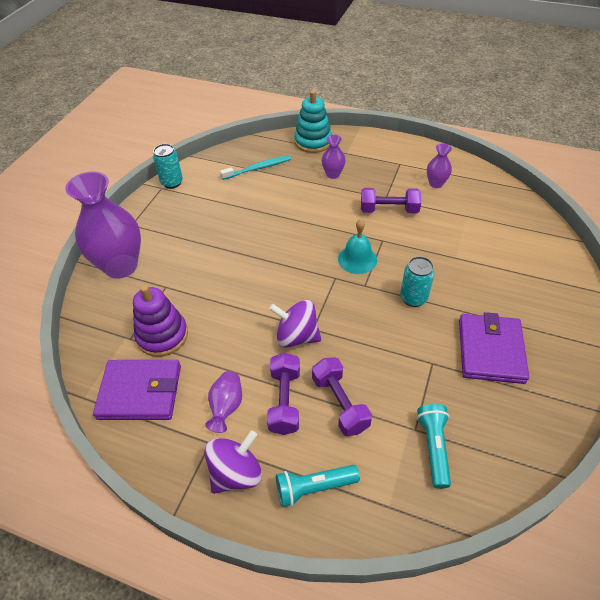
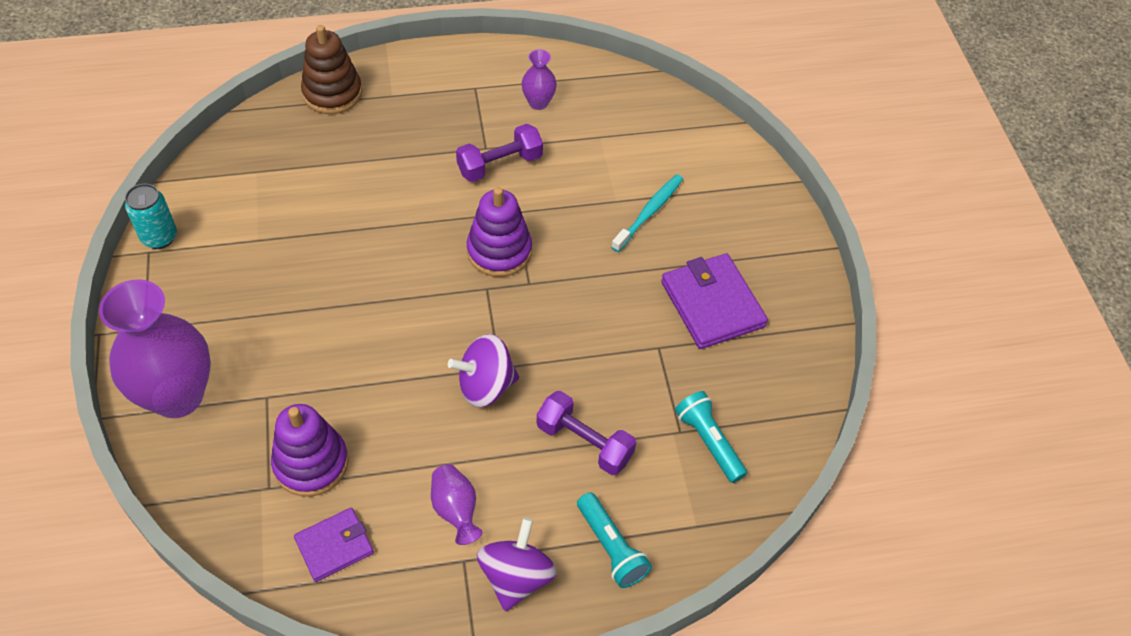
camera: 35 degrees left, 5 degrees up
purple wallet [93,360,181,420] -> purple wallet [294,508,374,582], size x0.61
turquoise toothbrush [220,156,291,180] -> turquoise toothbrush moved to [611,174,683,252]
purple dumbbell [267,353,300,435] -> none
turquoise flashlight [276,465,360,507] -> turquoise flashlight turned 75 degrees counterclockwise [577,492,652,588]
turquoise stacking toy [294,91,332,153] -> brown stacking toy [301,25,362,114]
purple vase [322,135,346,179] -> none
turquoise bell [338,219,377,274] -> purple stacking toy [467,187,532,277]
turquoise can [400,256,435,307] -> none

